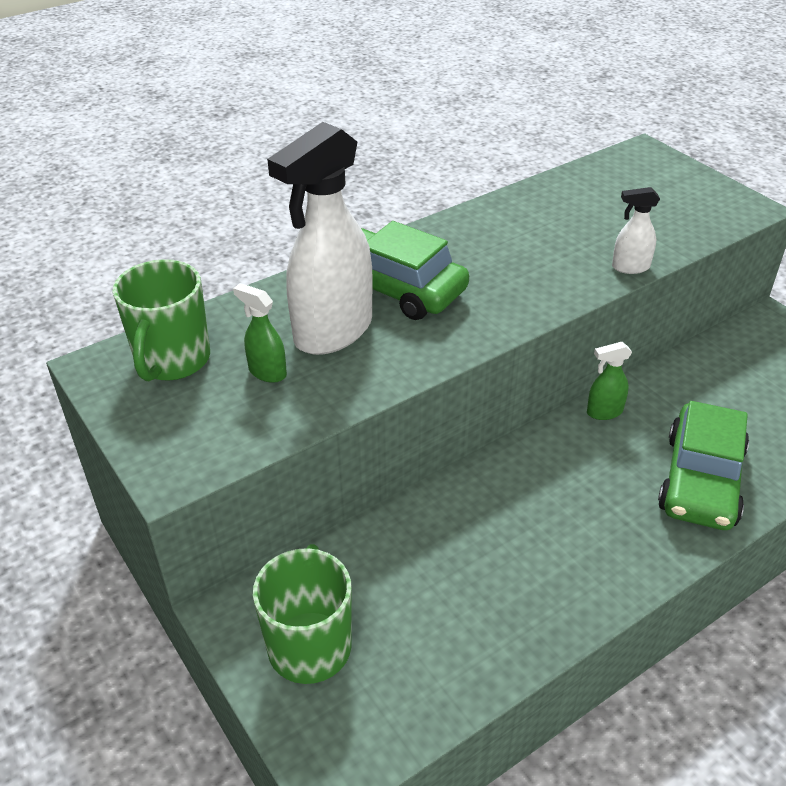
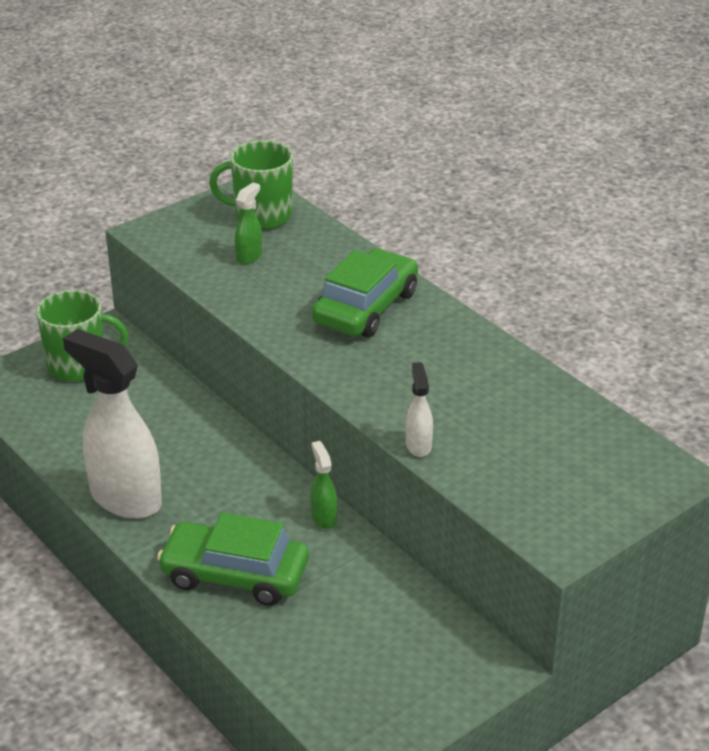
camera: 85 degrees right, 5 degrees down
white spray bottle [267,122,373,355] -> white spray bottle moved to [63,329,162,519]

